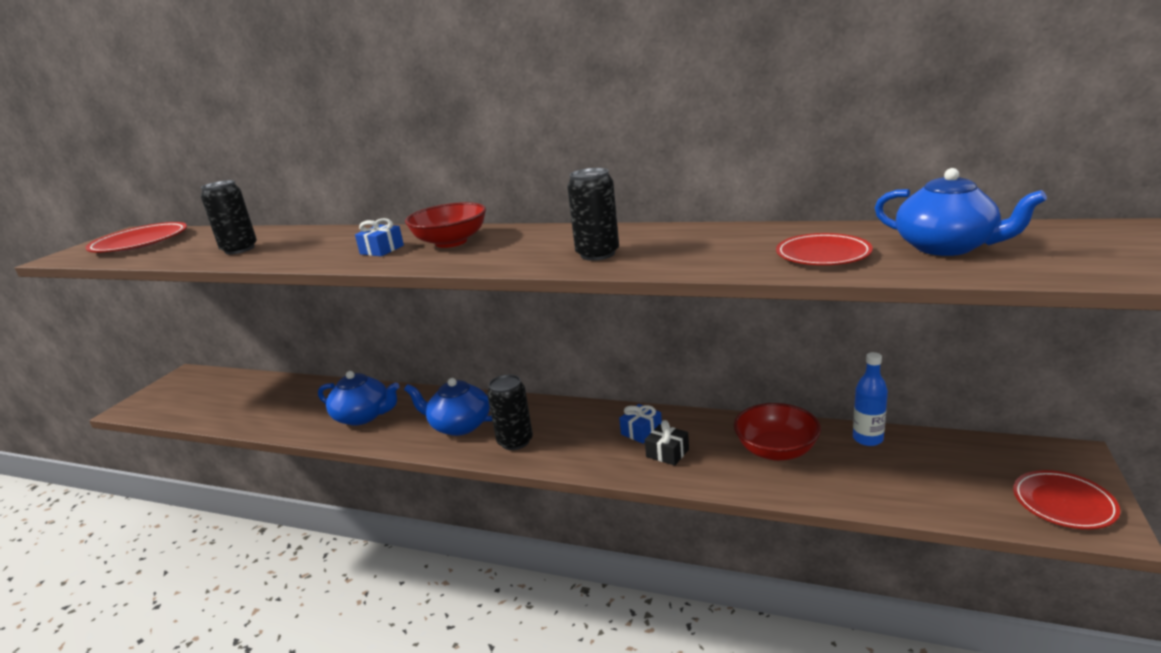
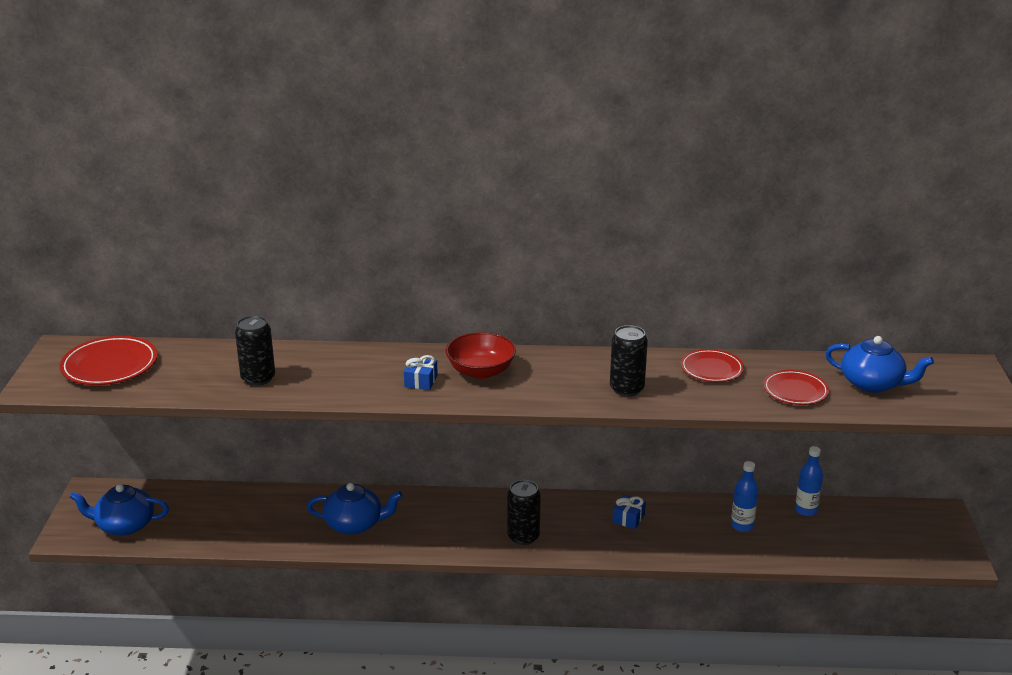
camera: 20 degrees left, 5 degrees up
blue teapot [404,378,492,436] -> blue teapot moved to [70,484,169,536]
black gift [645,420,689,466] -> none
red bowl [734,403,821,461] -> blue bottle [731,461,758,532]
red plate [1013,470,1120,529] -> red plate moved to [681,349,744,382]

